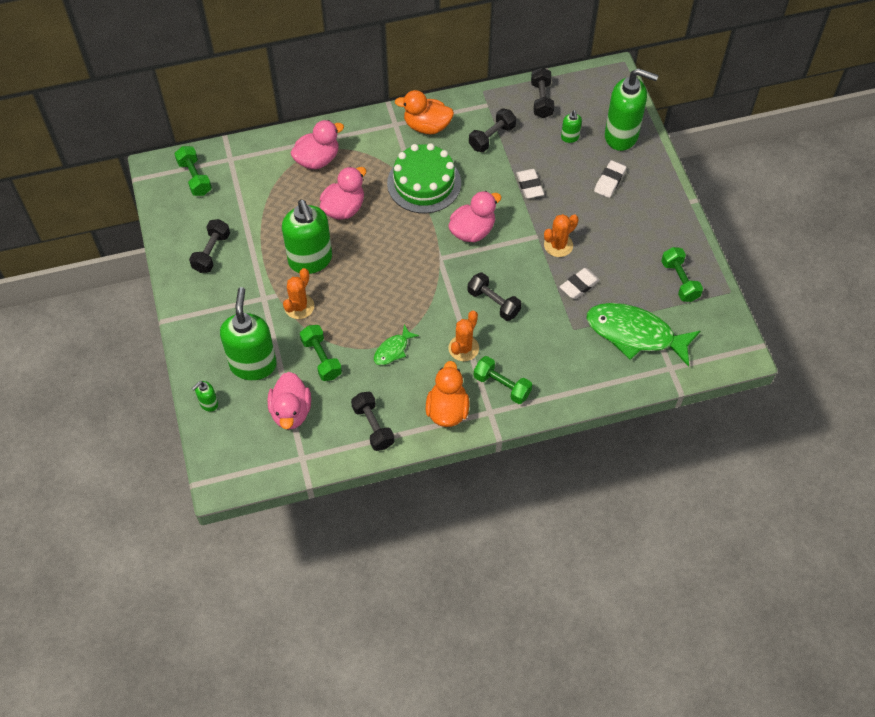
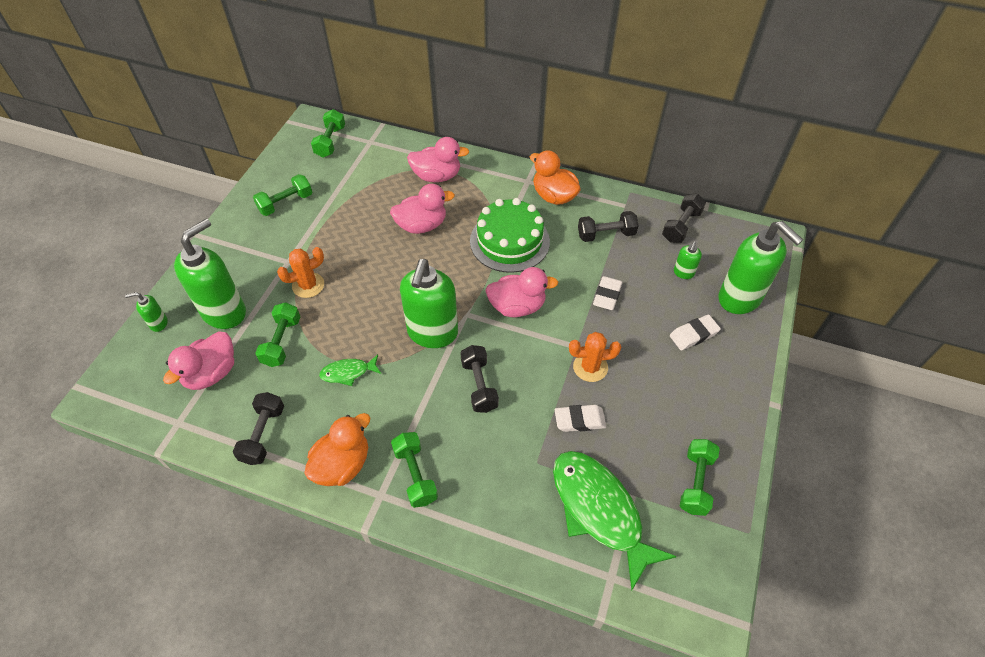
camera: 35 degrees right, 5 degrees down
black dumbbell [189,219,230,273] -> green dumbbell [253,174,312,216]
green soap dispenser [282,200,332,274] -> green soap dispenser moved to [400,259,458,348]
orange cactus [448,311,479,361] -> none

